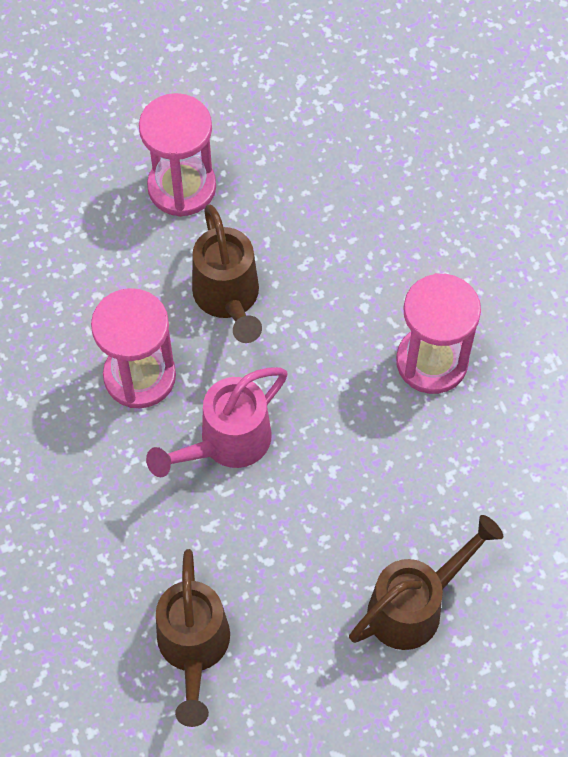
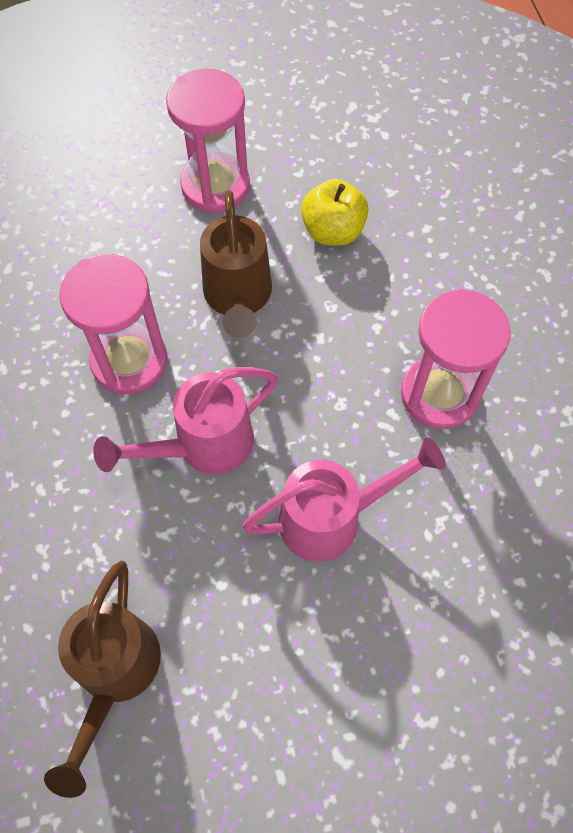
camera: 10 degrees right, 0 degrees up
brown watering can [349,515,503,650] -> none
none -> pink watering can [242,437,446,562]
none -> yellow apple [301,179,369,245]

